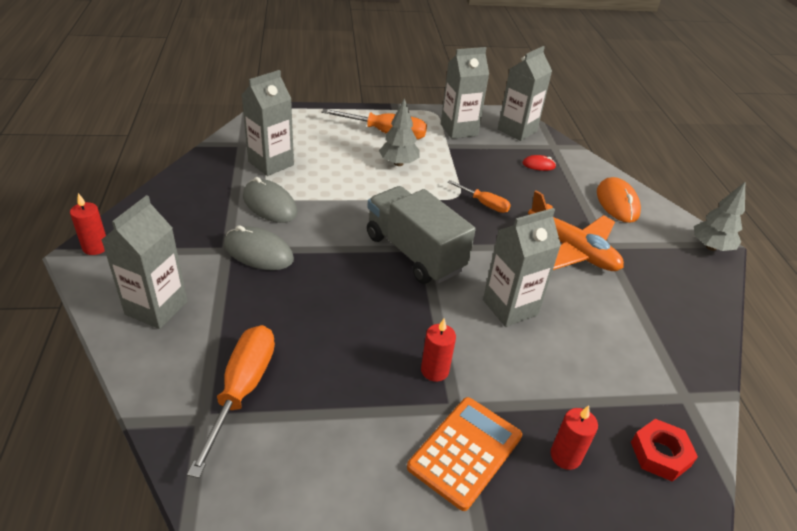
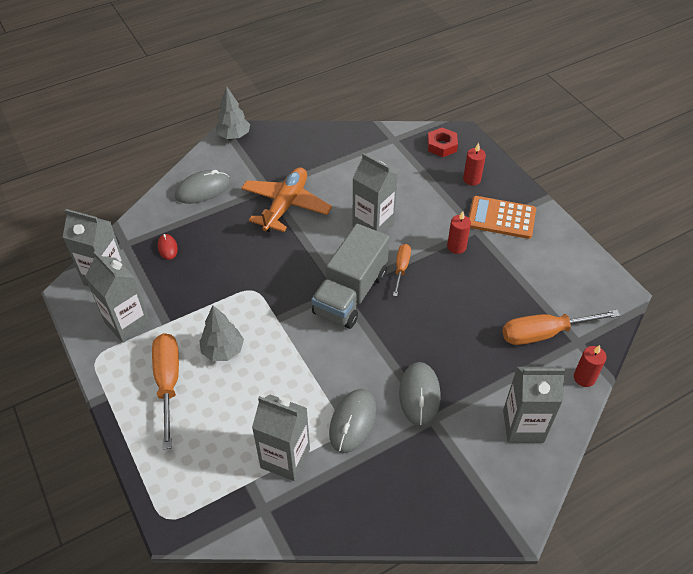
camera: 110 degrees left, 10 degrees up
red candle [70,193,106,255] -> red candle moved to [574,345,607,387]
orange screwdriver [448,180,511,213] -> orange screwdriver moved to [393,244,411,296]
orange mouse [597,177,641,223] -> grey mouse [175,170,230,204]

